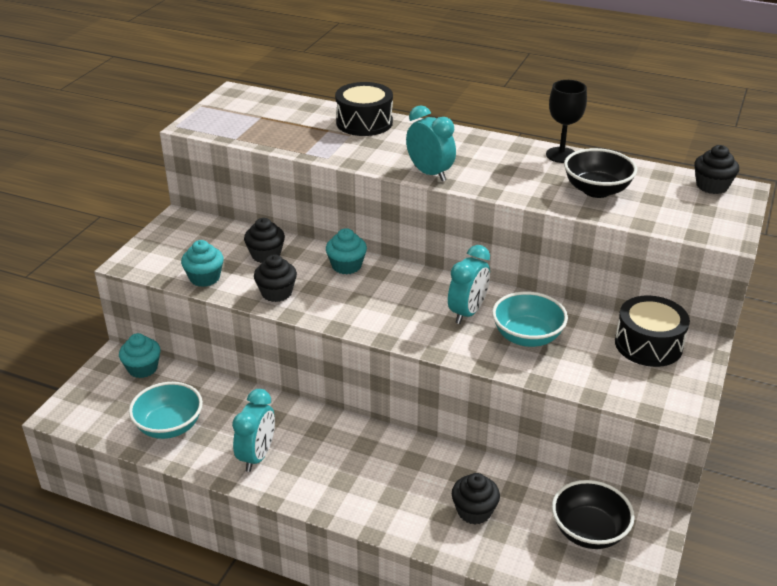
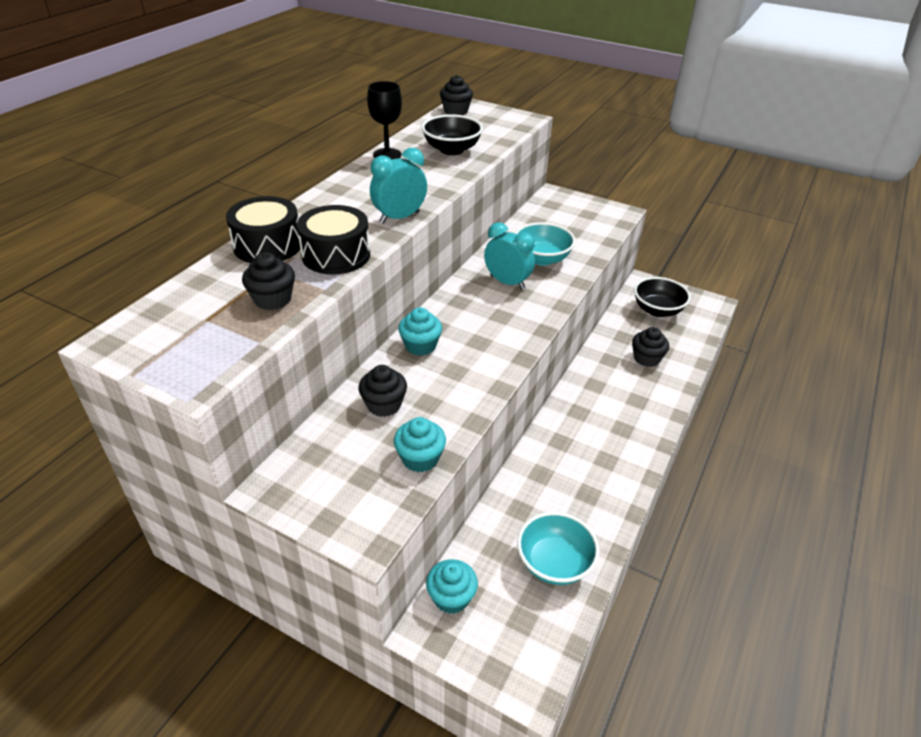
camera: 85 degrees left, 5 degrees up
turquoise clock [232,389,275,472] -> none
black cupcake [254,254,297,302] -> black cupcake moved to [242,252,295,310]
black drum [615,296,690,367] -> black drum moved to [297,205,370,275]

